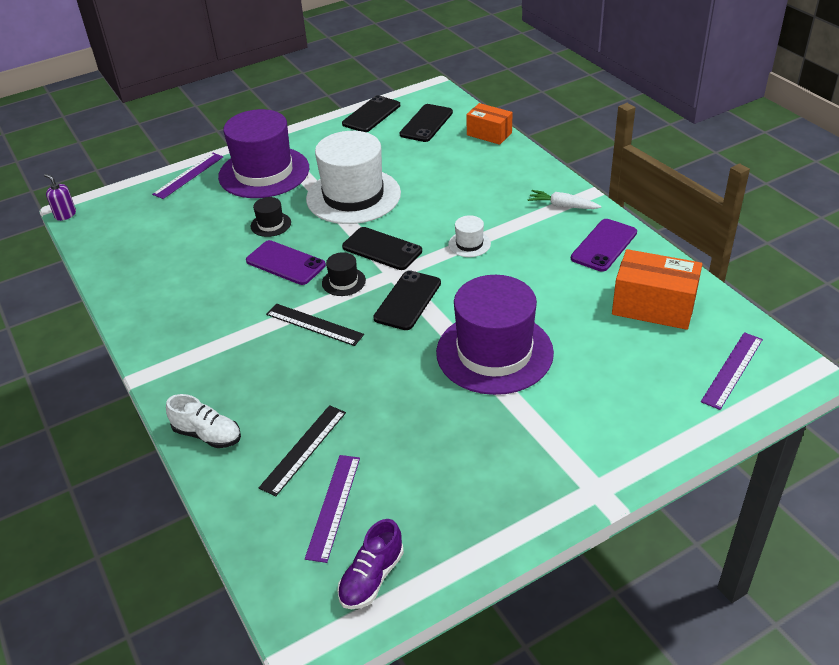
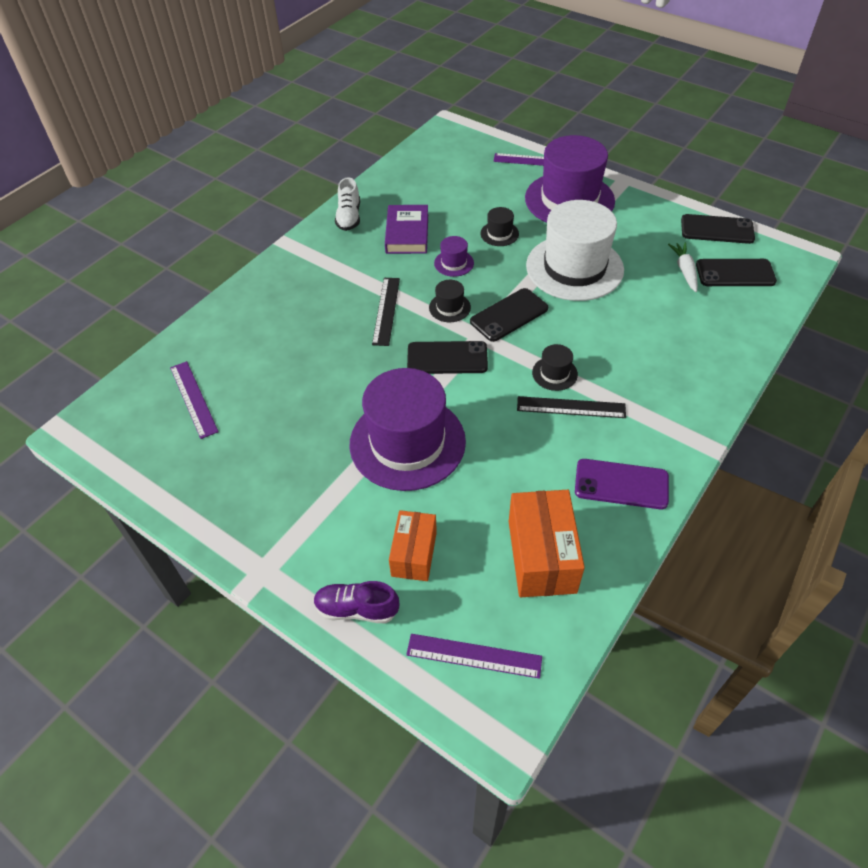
camera: 65 degrees right, 10 degrees up
purple soap dispenser [44,174,76,221] -> none
white shoe [166,394,241,448] -> white shoe moved to [335,177,360,231]
purple phone [246,240,326,285] -> purple hat [434,236,474,277]
black ruler [259,405,346,496] -> black ruler moved to [517,396,626,418]
purple ruler [305,455,360,563] -> purple ruler turned 75 degrees clockwise [170,361,219,439]
purple shoe [337,519,404,609] -> purple shoe moved to [314,581,399,623]
black phone [342,227,422,270] -> black phone turned 45 degrees clockwise [470,288,548,342]
white hat [448,215,491,257] -> black hat [532,344,578,391]
orange box [466,103,513,145] -> orange box moved to [389,510,437,581]
white carrot [528,190,601,209] -> white carrot moved to [668,242,698,292]
none -> purple book [385,205,428,254]

